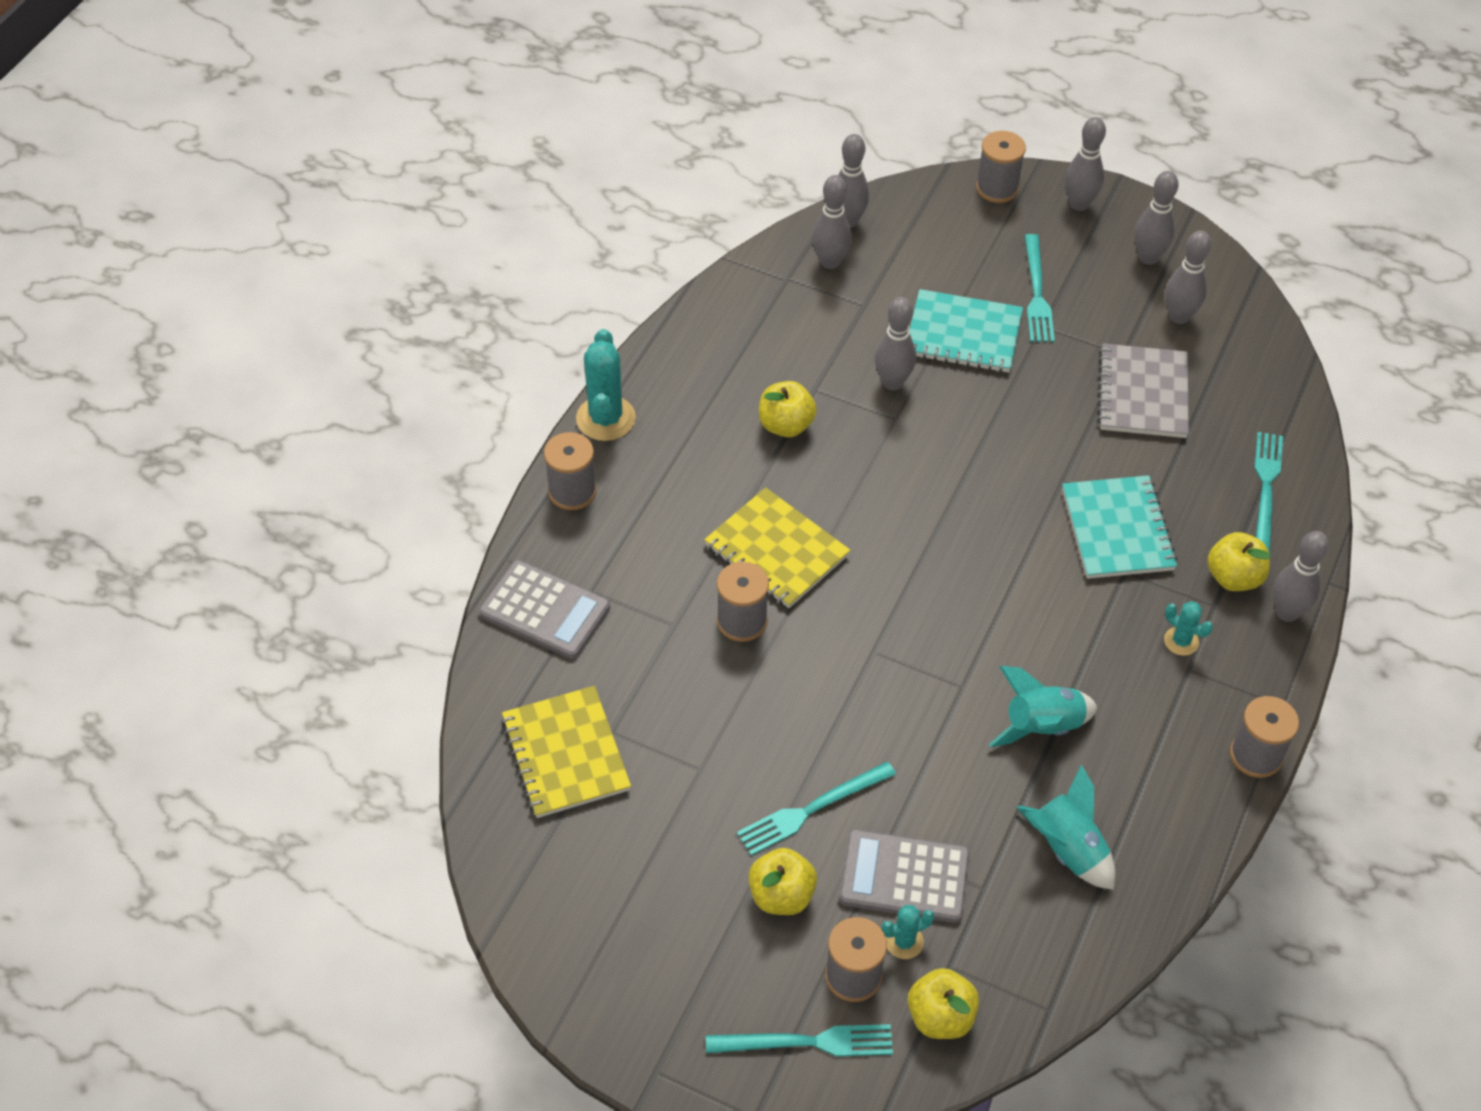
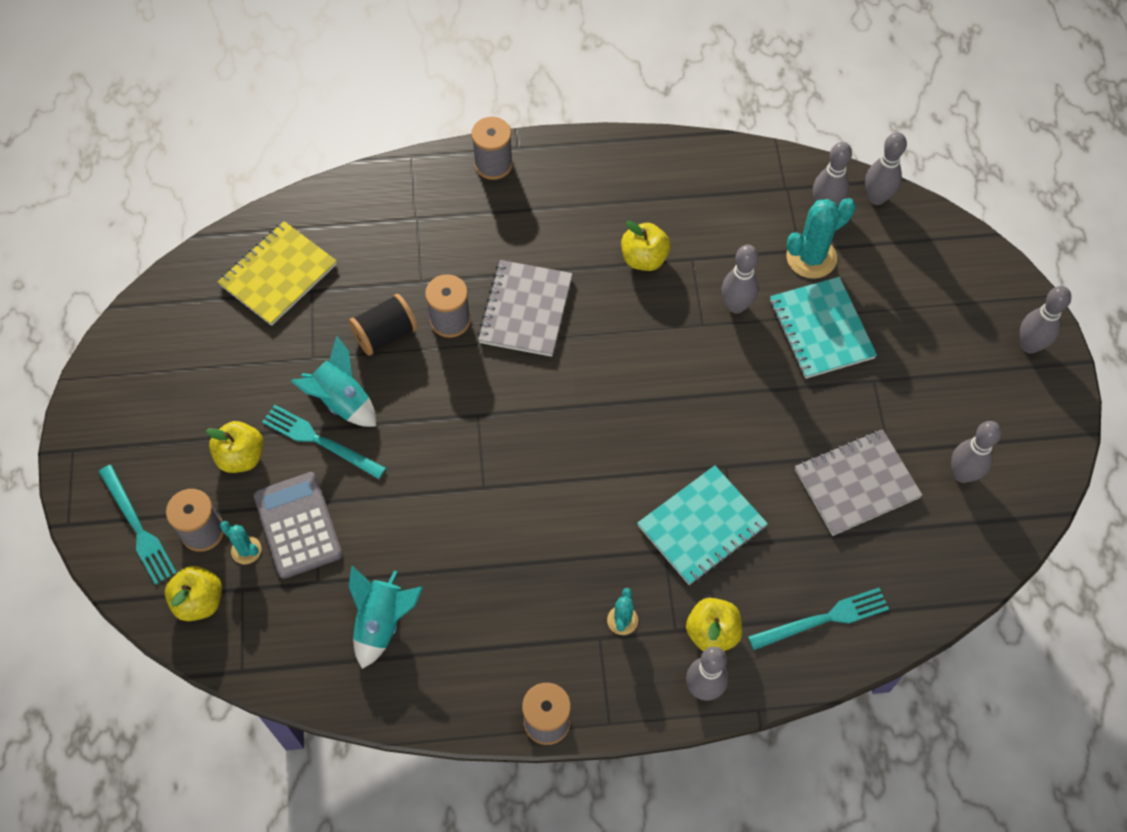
camera: 60 degrees right, 10 degrees up
grey calculator [479,560,610,659] -> none
turquoise cactus [576,329,636,441] -> turquoise cactus moved to [786,198,856,279]
yellow notebook [704,487,851,608] -> grey notebook [477,260,573,357]
grey spool [976,131,1026,203] -> none
turquoise rocket [989,666,1097,747] -> turquoise rocket moved to [291,336,376,427]
turquoise fork [1025,234,1055,342] -> none
grey bowling pin [1134,171,1179,265] -> none
none -> black spool [349,294,418,356]

